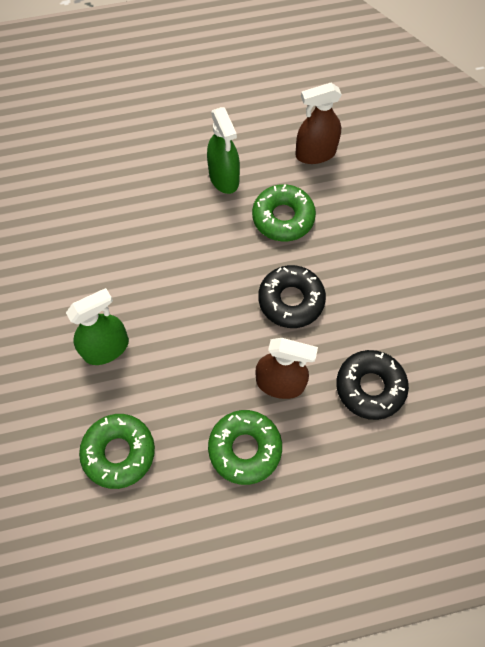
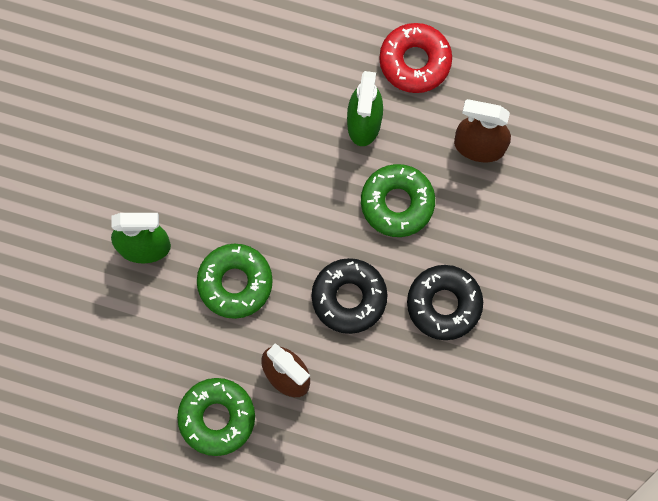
camera: 30 degrees right, 10 degrees up
green donut [79,414,155,489] -> green donut moved to [197,244,273,319]
black donut [336,350,409,420] -> black donut moved to [407,265,483,340]
none -> red donut [379,23,452,93]

